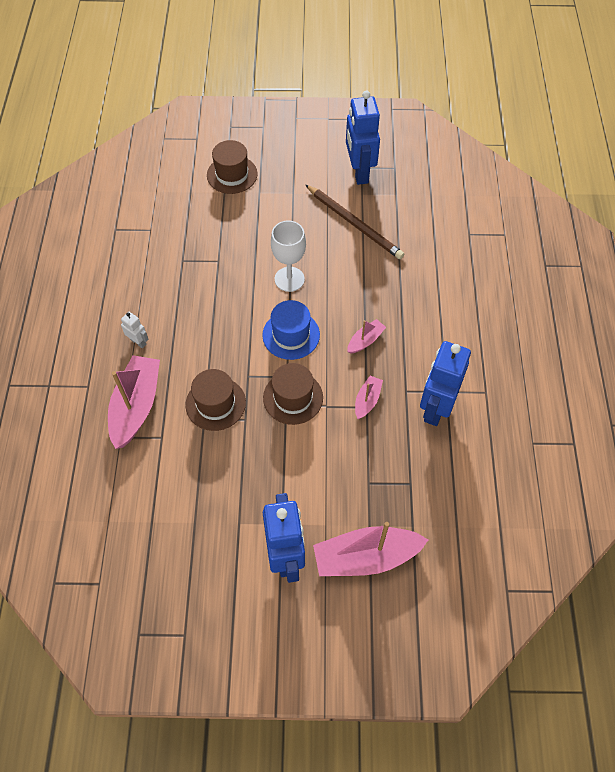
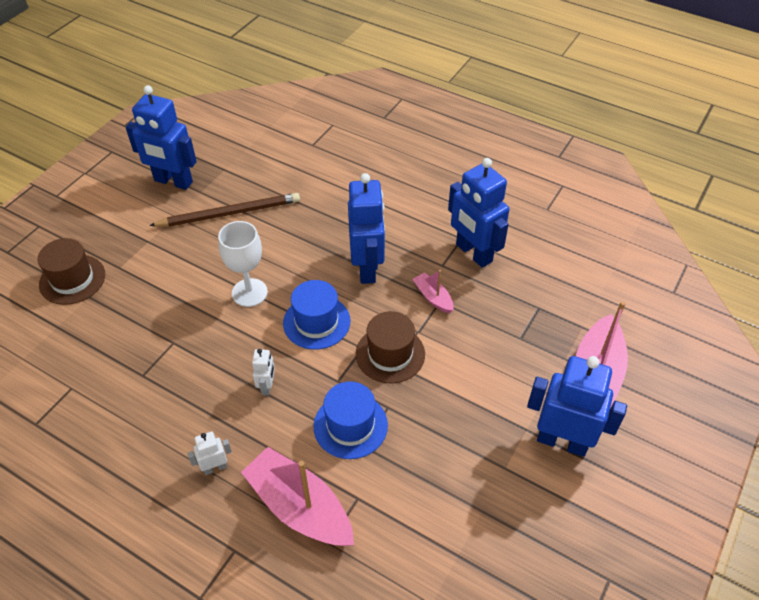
camera: 60 degrees left, 10 degrees down
brown hat [185,369,246,431] -> blue hat [313,382,388,459]
pink boat [347,319,386,354] -> blue robot [348,173,385,284]
none -> white robot [252,349,275,396]

